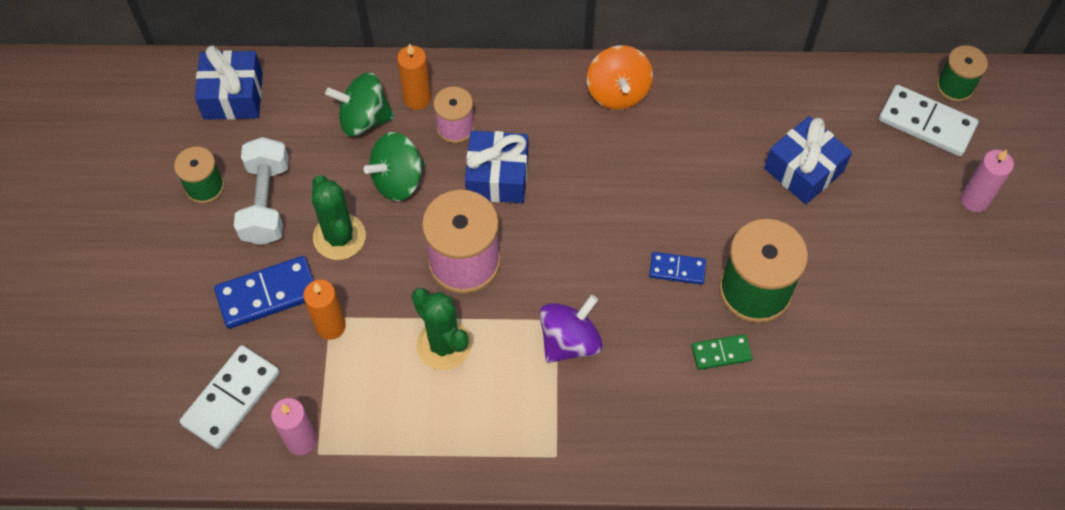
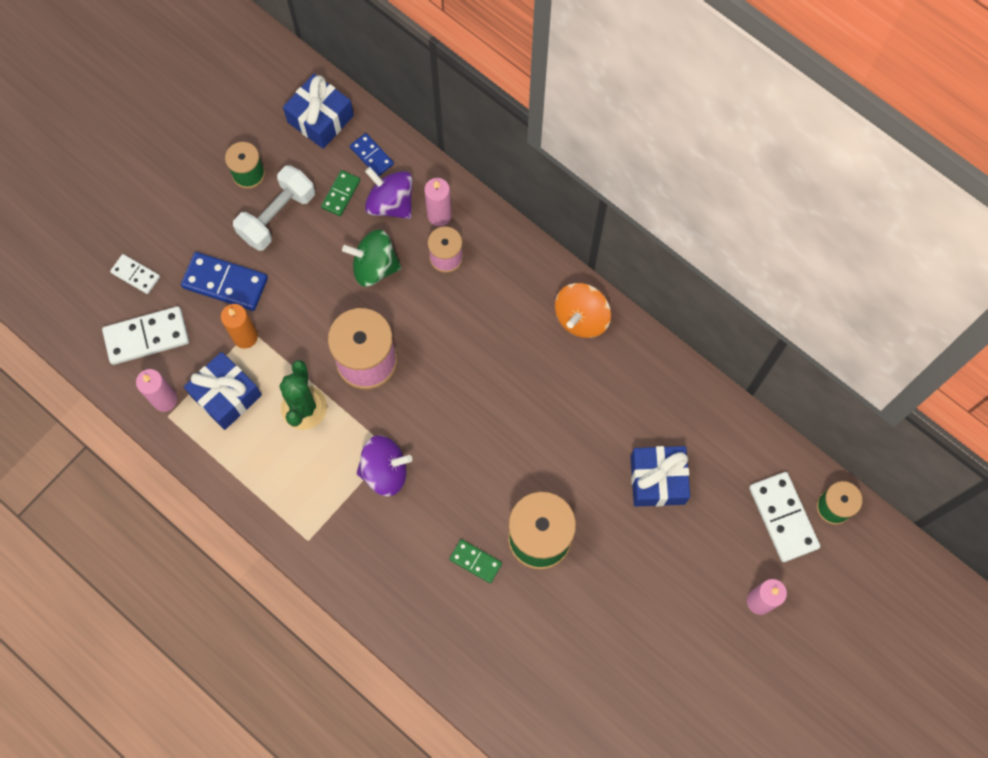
camera: 40 degrees right, 10 degrees up
green cactus [312,175,366,260] -> none
green spinning top [325,72,394,136] -> purple spinning top [365,167,413,219]
orange candle [397,43,431,110] -> pink candle [424,178,452,226]
blue gift [465,131,528,203] -> blue gift moved to [184,352,262,430]
blue domino [649,252,706,285] -> blue domino moved to [350,133,394,176]
none -> white domino [110,254,160,294]
none -> green domino [321,170,360,216]

